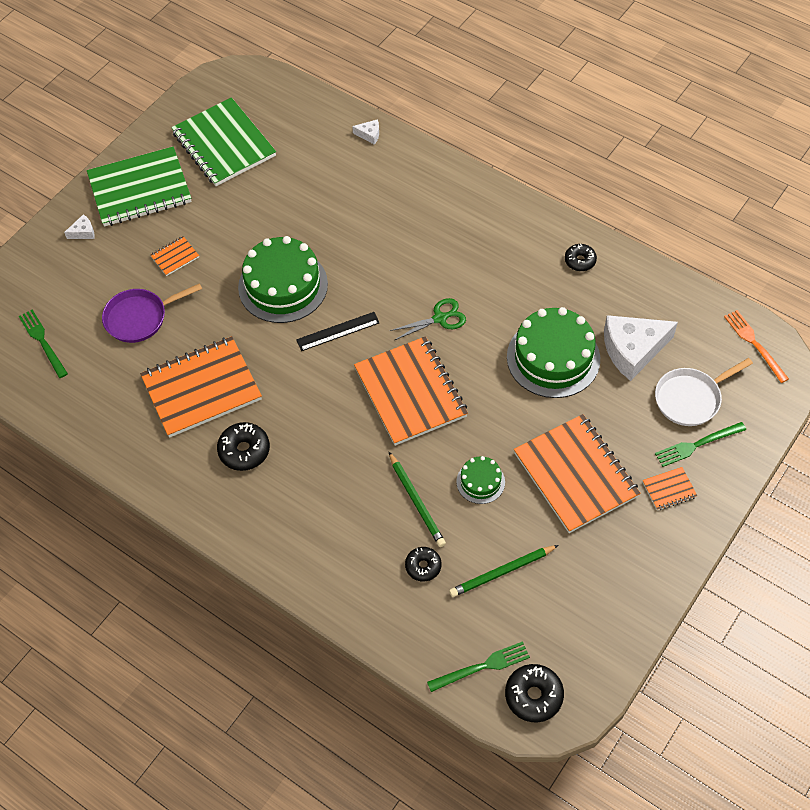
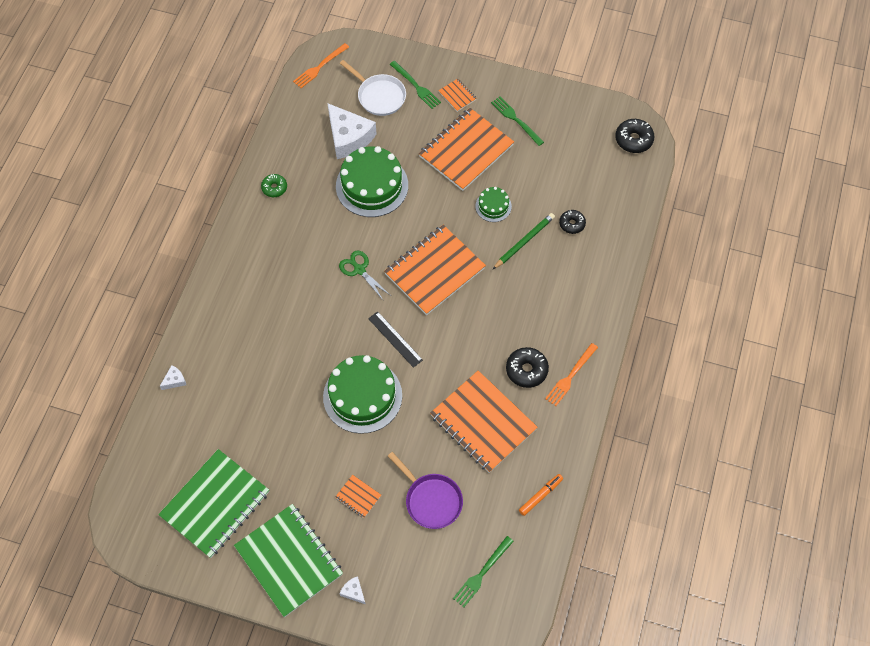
camera: 110 degrees left, 5 degrees up
white cheese [352,119,379,145] -> white cheese turned 60 degrees clockwise [160,365,186,390]
green fork [427,641,530,692] -> green fork moved to [491,97,544,146]
green pencil [449,545,559,597] -> none
black donut [565,244,597,271] -> green donut [261,174,287,197]
none -> orange marker [519,474,563,516]
none -> orange fork [545,343,598,406]

